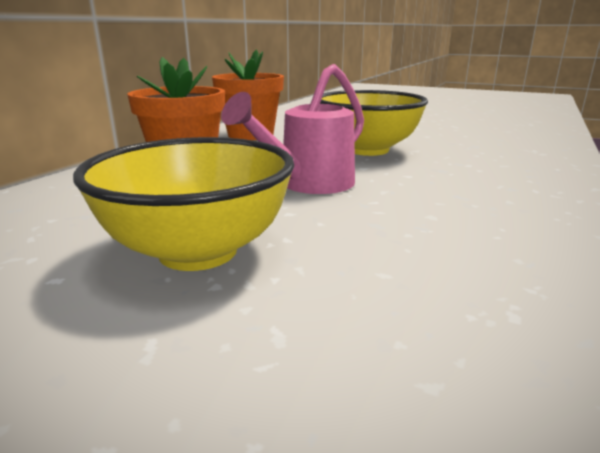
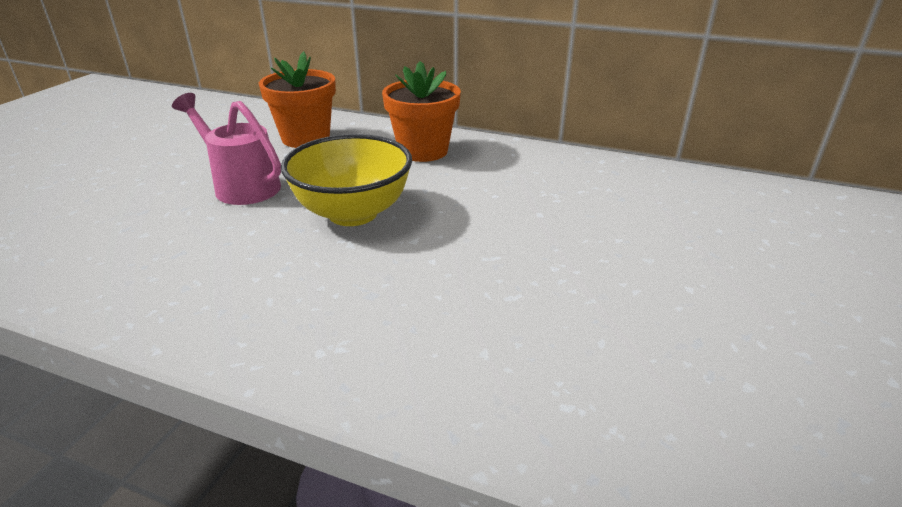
camera: 85 degrees right, 10 degrees up
yellow bowl [73,137,294,271] -> none

